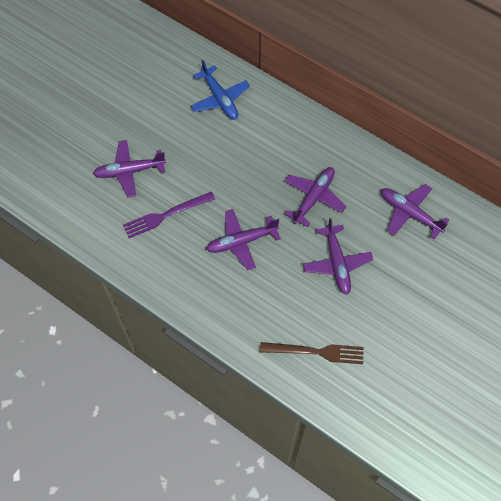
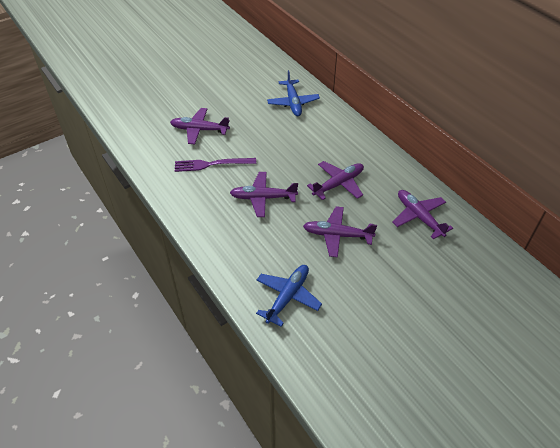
camera: 20 degrees right, 15 degrees down
brown fork [260,342,363,364] -> blue plane [256,265,322,327]
purple plane [303,218,373,295] -> purple plane turned 90 degrees clockwise [303,206,377,257]

